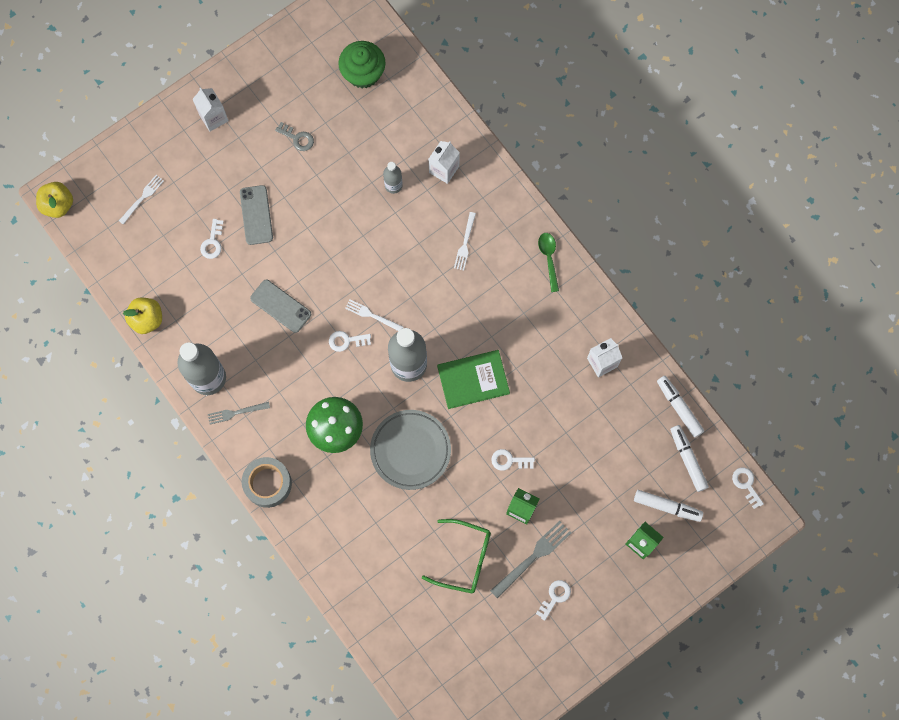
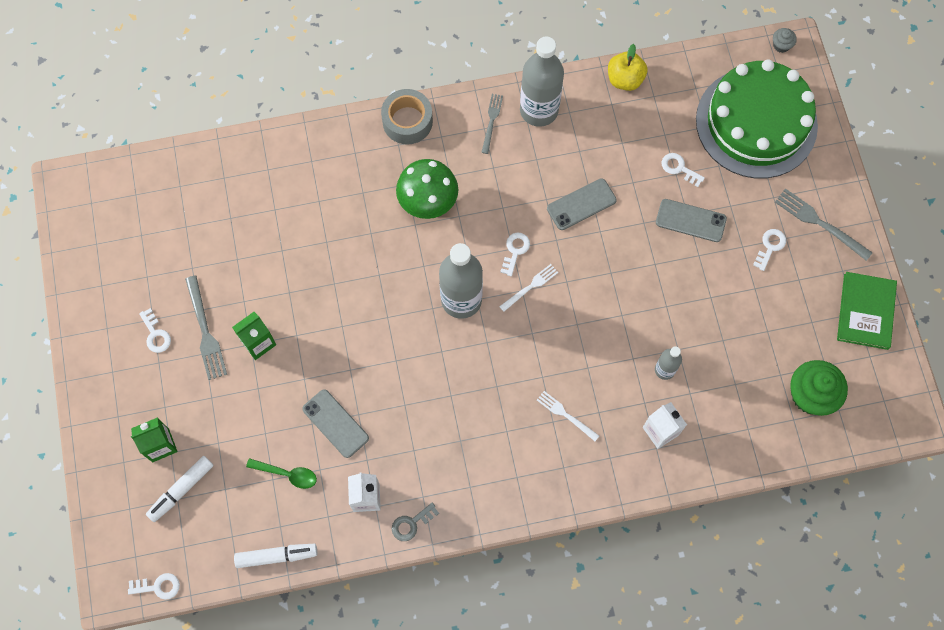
camera: 115 degrees right, 5 degrees down
yellow apple [36,182,73,218] -> grey cupcake [773,28,797,53]
white fork [119,175,164,225] -> green cake [696,59,818,179]
white carton [193,88,229,132] -> grey fork [775,188,873,261]
grey key [275,122,314,151] -> grey key moved to [392,503,439,541]
grey plate [370,410,451,490] -> none
green glasses [421,519,491,593] -> none
green book [437,350,510,409] -> green book moved to [837,272,897,350]
white key [491,449,535,471] -> white key moved to [753,229,786,271]
green spoon [538,233,559,292] -> green spoon moved to [246,458,317,489]
white marker [670,425,709,492] -> none
none -> grey phone [302,389,369,458]

